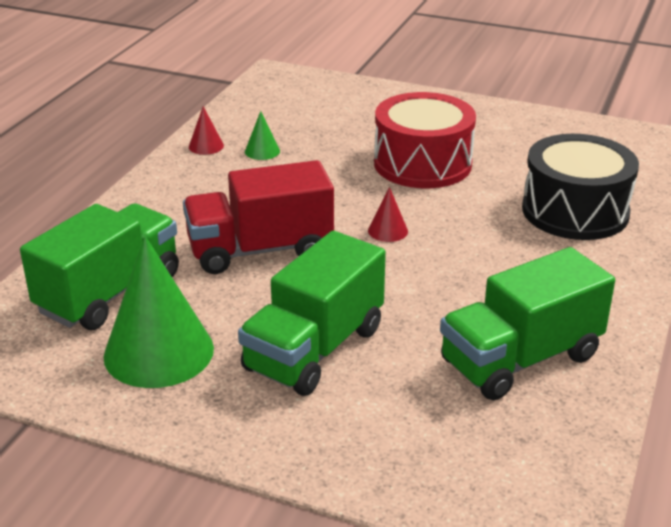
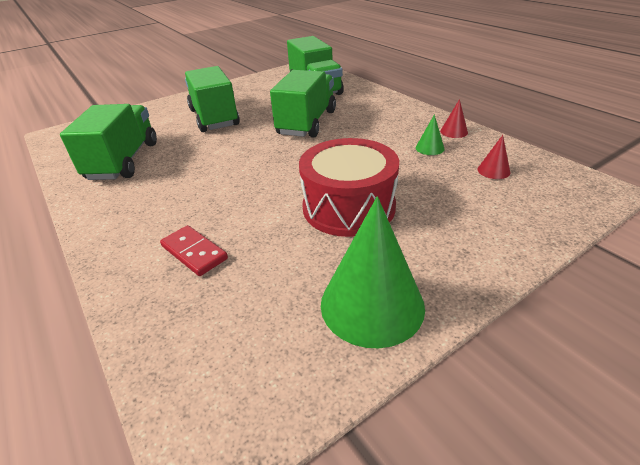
camera: 125 degrees right, 5 degrees up
green cone [104,236,214,388] -> green cone moved to [321,196,425,348]
red truck [183,160,334,274] -> green truck [270,70,336,138]
red cone [368,187,408,242] -> red cone moved to [477,135,510,179]
black drum [522,134,639,240] -> red domino [160,225,228,276]

